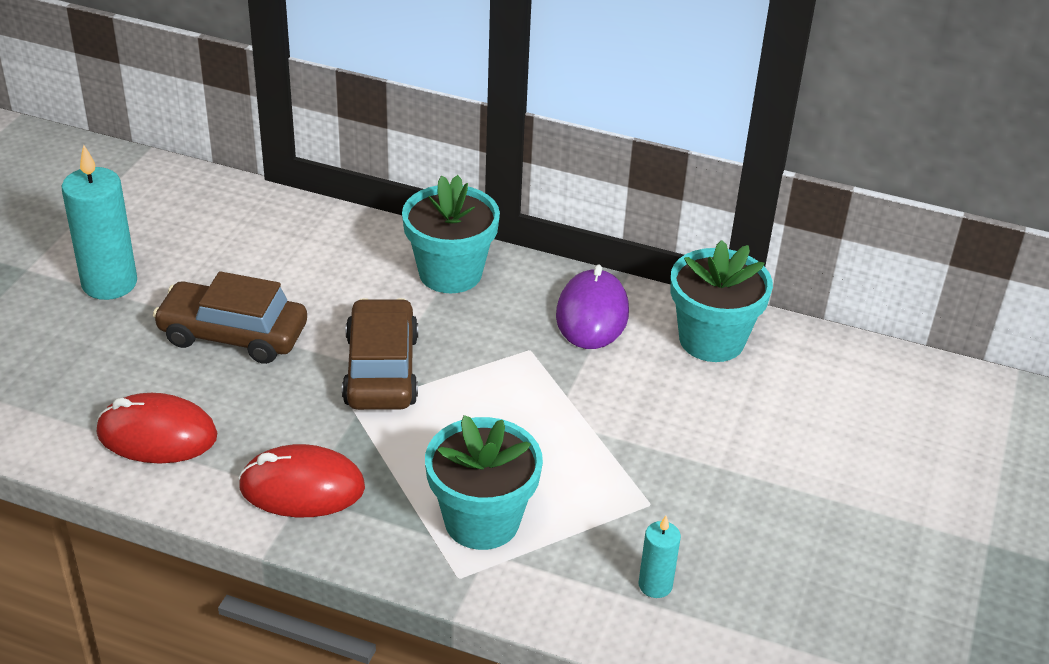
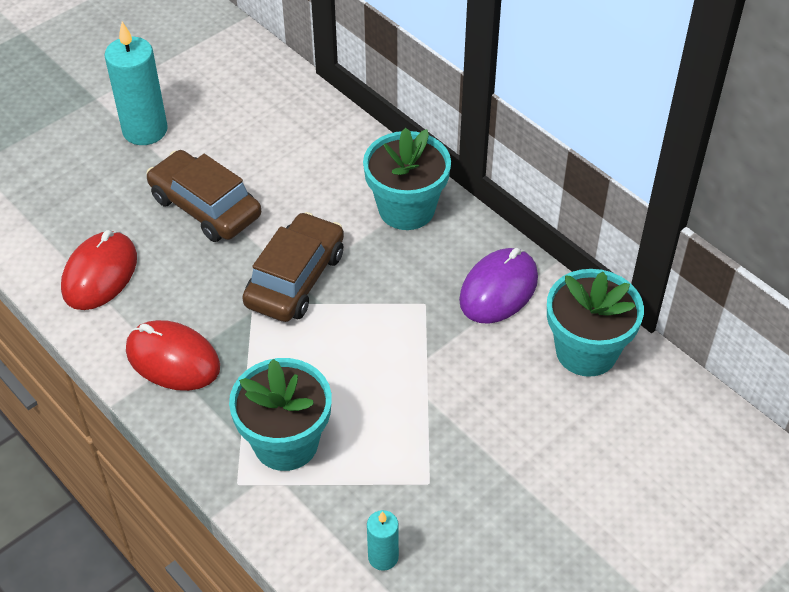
camera: 30 degrees right, 10 degrees up
red mouse [97,393,217,464] -> red mouse turned 75 degrees clockwise [61,230,137,310]

